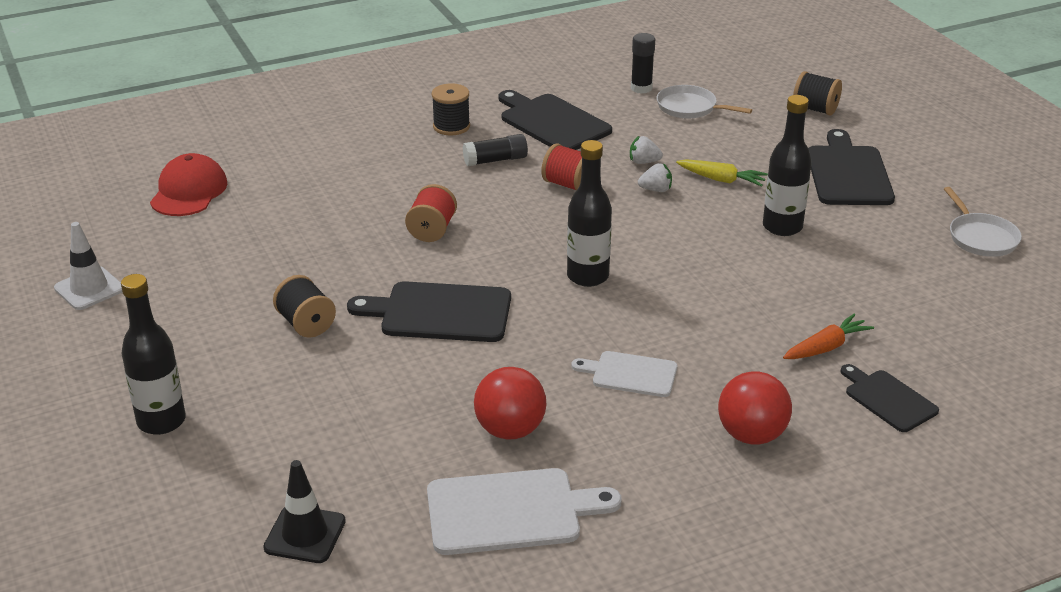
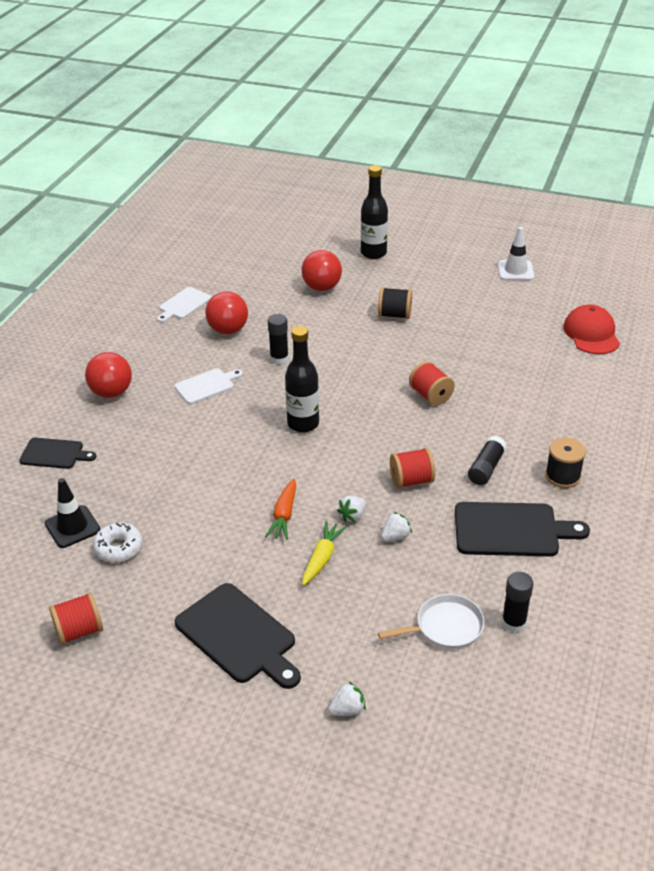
camera: 135 degrees right, 5 degrees up
red cap [150,153,227,216] -> red cap turned 150 degrees counterclockwise [563,304,620,354]
black traffic cone [263,460,346,563] -> black traffic cone moved to [45,478,101,548]
black cutting board [347,281,511,342] -> none
white cutting board [427,468,621,555] -> white cutting board [157,287,212,323], size x0.61
yellow carrot [676,159,768,187] -> yellow carrot turned 135 degrees clockwise [302,521,347,586]
black bottle [763,95,812,236] -> none
orange carrot [783,314,874,359] -> orange carrot moved to [265,479,296,540]
black spool [793,71,842,116] -> white strawberry [328,682,366,716]
white pan [944,187,1022,257] -> red spool [49,592,103,645]
none -> white donut [93,523,143,563]
none -> black glue stick [268,314,289,365]
none -> red ball [302,250,342,291]

